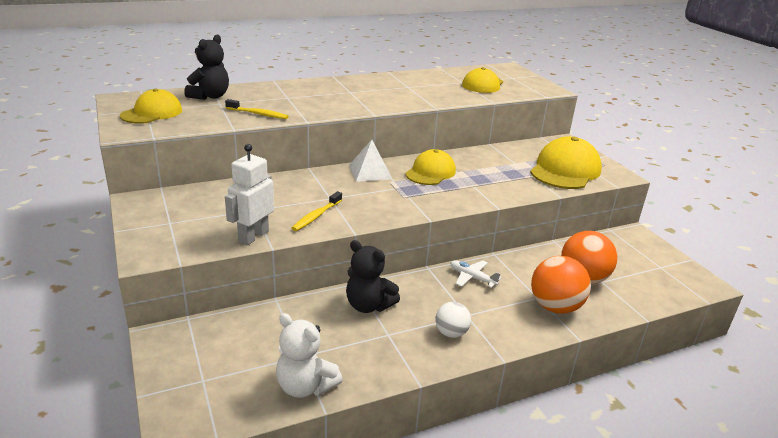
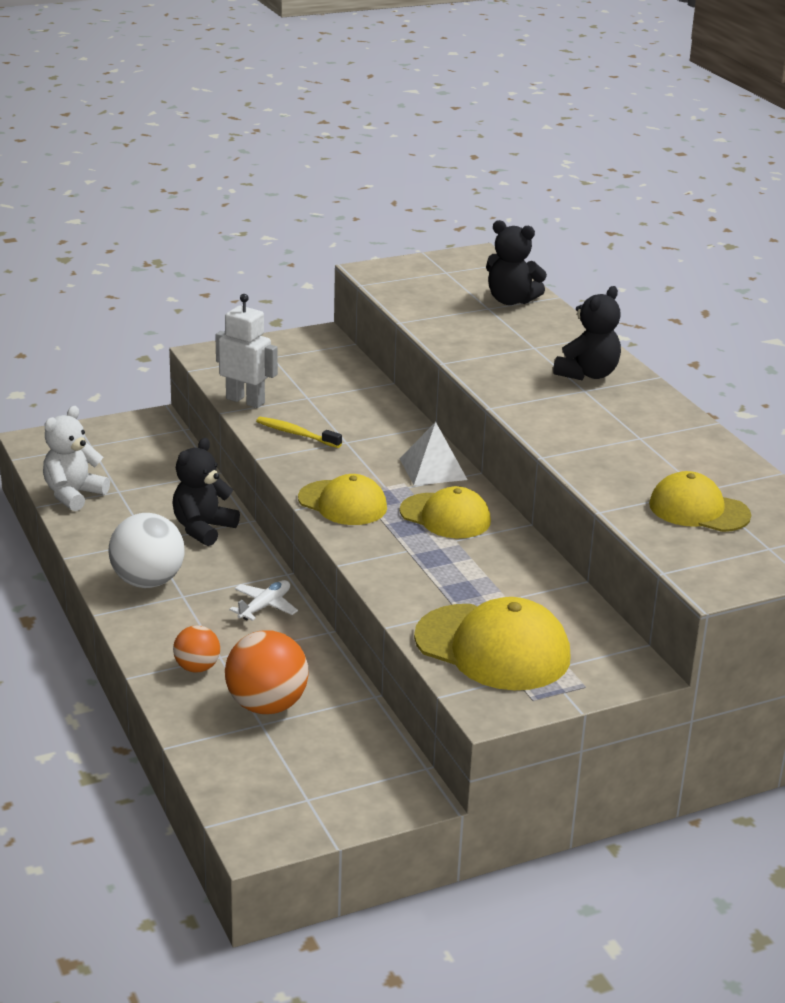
camera: 90 degrees right, 0 degrees up
yellow cap [120,89,182,124] -> yellow cap moved to [298,474,387,525]
yellow toothbrush [225,99,289,119] -> none
white ball [435,302,471,338] -> white ball [109,513,185,588], size x1.72
orange ball [531,256,591,314] -> orange ball [173,625,220,673], size x0.58
none -> black teddy bear [553,286,621,380]

